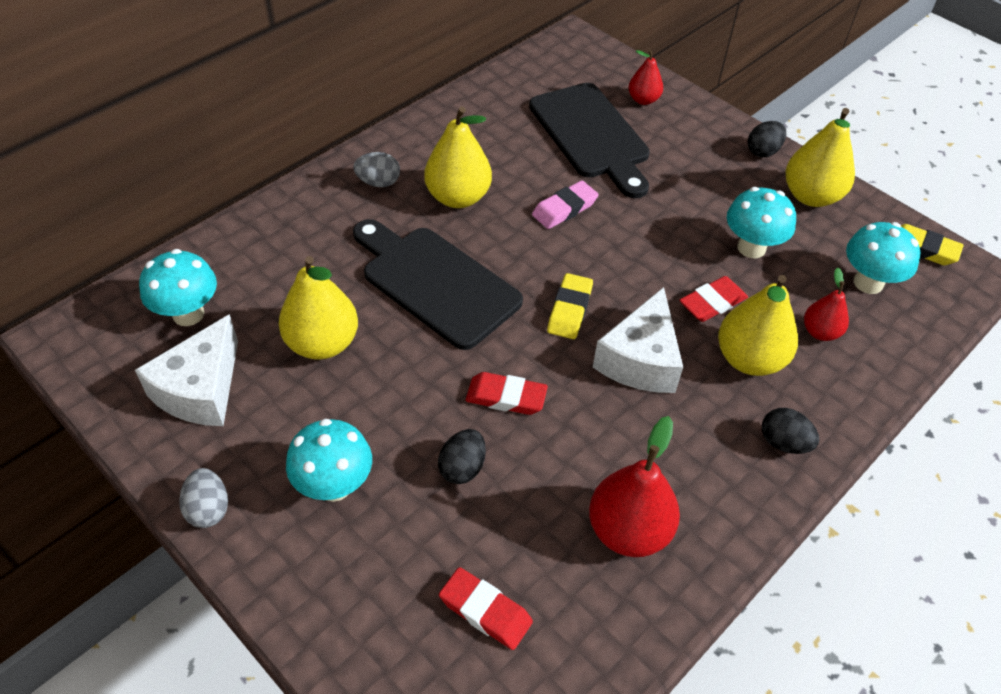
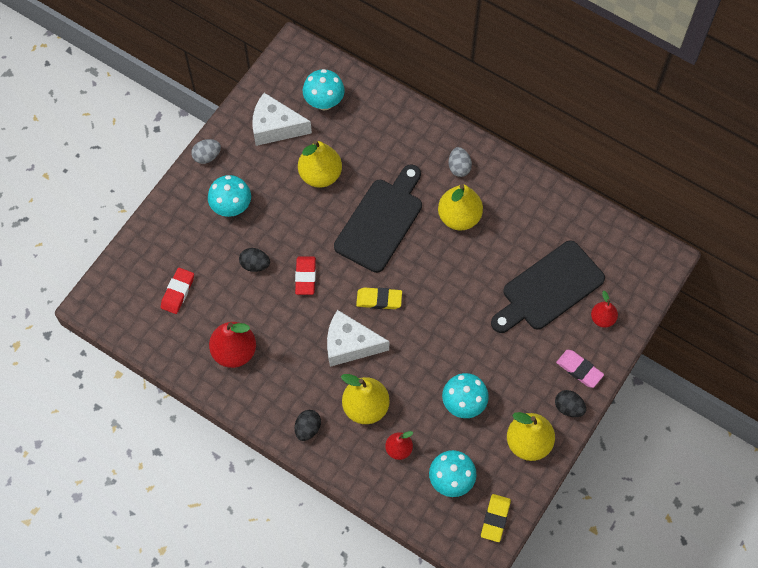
camera: 80 degrees right, 15 degrees up
pink eraser [532,181,598,229] -> pink eraser moved to [556,350,604,388]
red eraser [680,276,748,322] -> none

